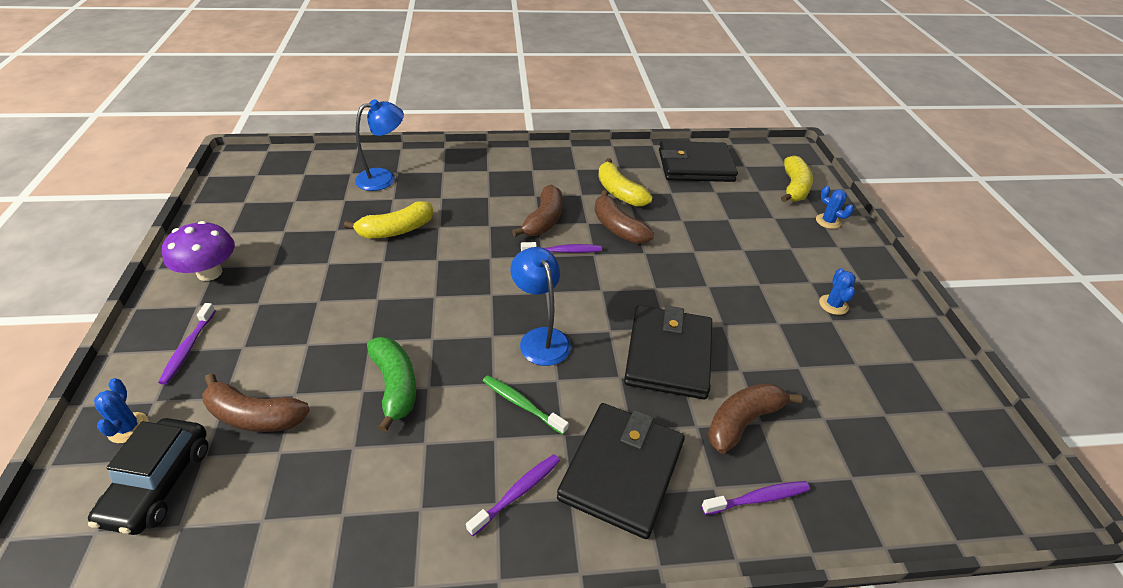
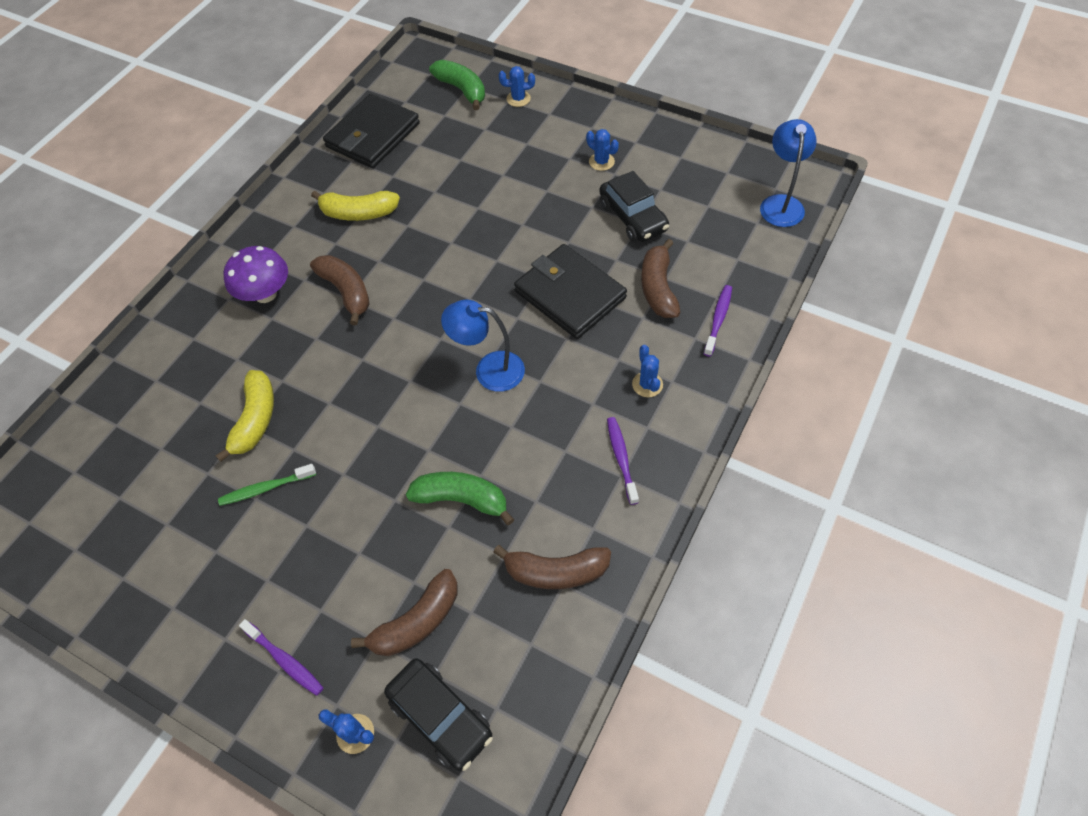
camera: 50 degrees left, 15 degrees up
purple mushroom [162,221,235,281] -> purple mushroom moved to [224,246,288,303]
blue lamp [355,99,404,191] -> blue lamp moved to [760,119,817,227]
green toothbrush [483,375,569,435] -> green toothbrush moved to [218,464,316,506]
purple toothbrush [521,242,602,253] -> none
black wallet [557,403,685,539] -> blue cactus [632,345,663,397]
brown banana [595,190,654,244] -> brown banana moved to [493,545,611,589]
yellow banana [781,155,813,202] -> green banana [429,60,485,110]
none -> black car [599,171,669,242]

